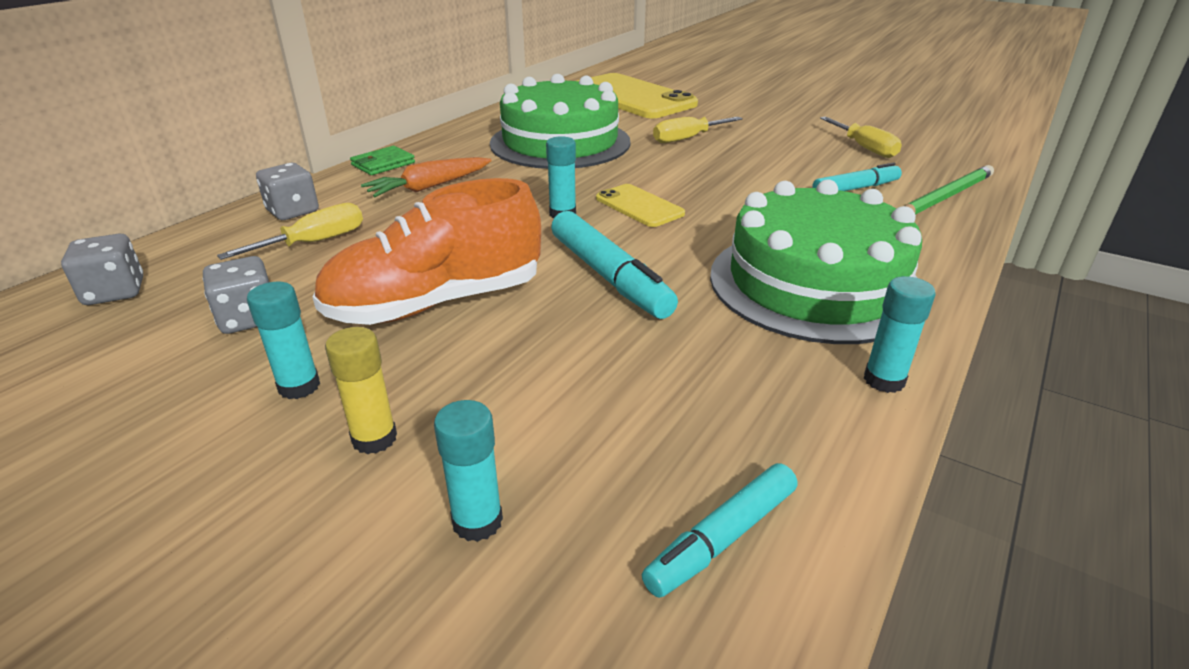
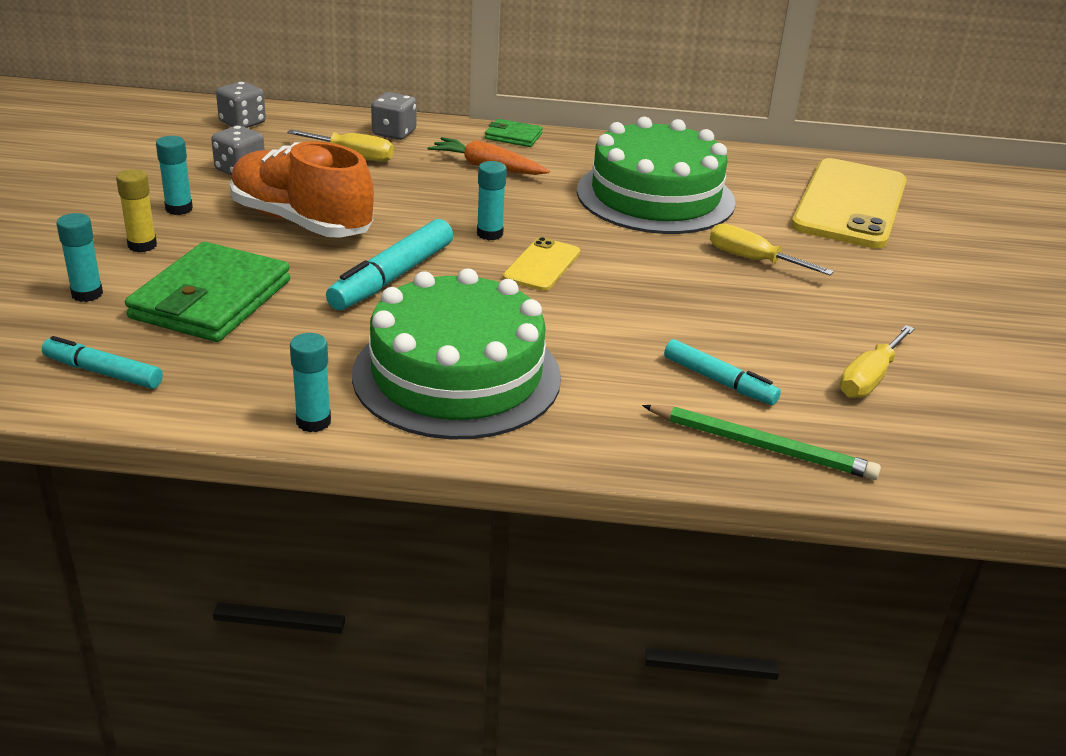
camera: 60 degrees right, 0 degrees up
none -> green wallet [125,242,290,342]

